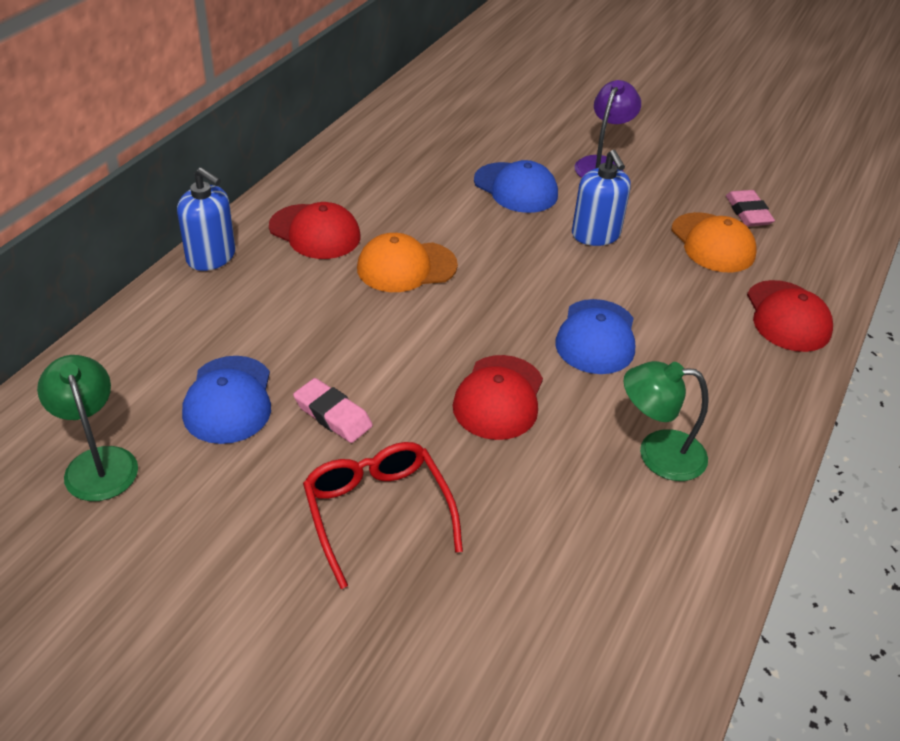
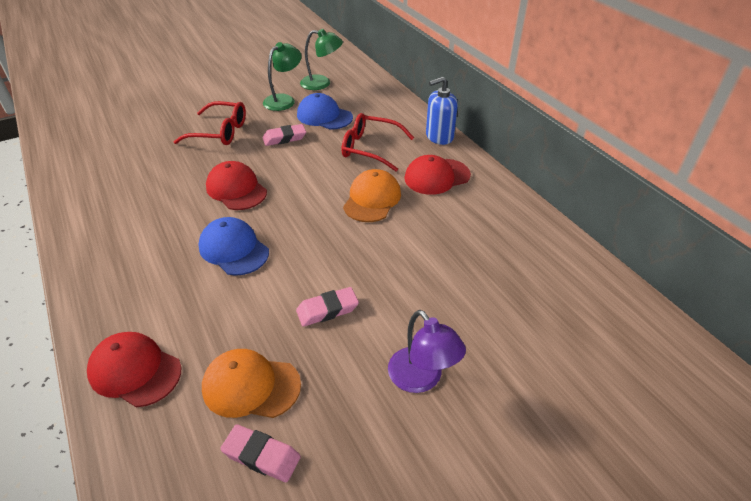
camera: 125 degrees right, 0 degrees up
blue cap [474,160,558,213] -> none
blue soap dispenser [572,150,631,246] -> pink eraser [296,287,359,327]
green lamp [623,361,709,481] -> green lamp moved to [263,42,302,111]
none -> red glasses [342,113,414,172]

